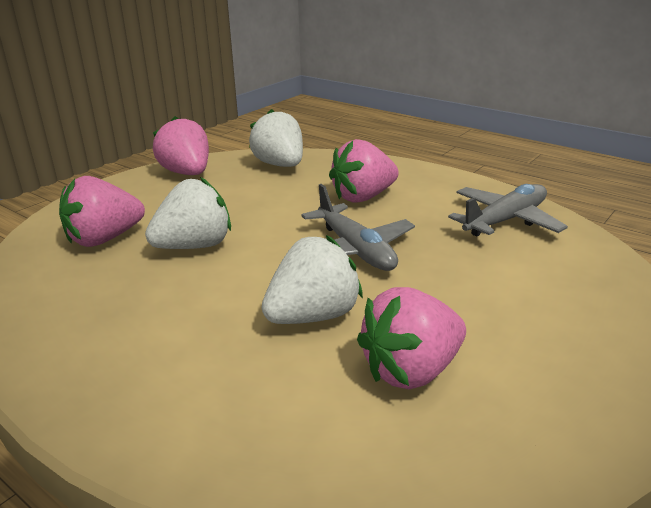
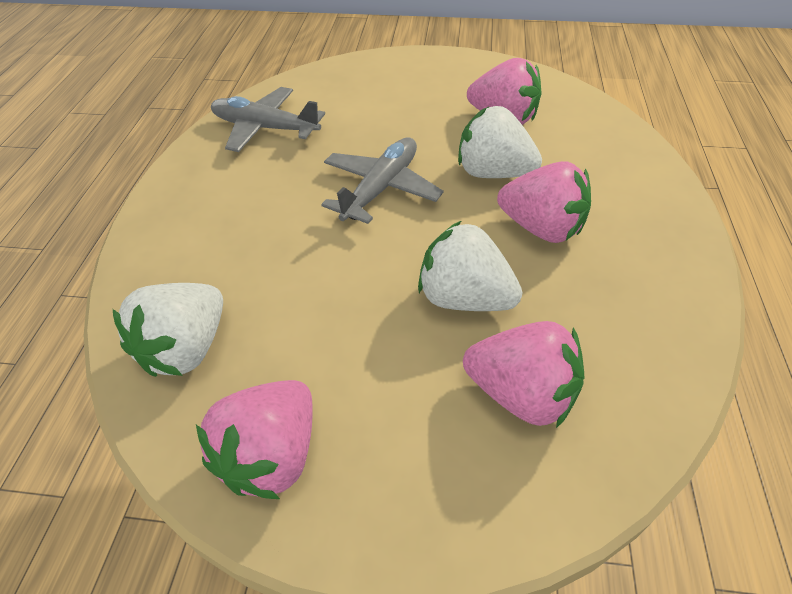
camera: 120 degrees left, 20 degrees up
pink strawberry [329,139,399,203] -> pink strawberry moved to [497,161,591,243]

